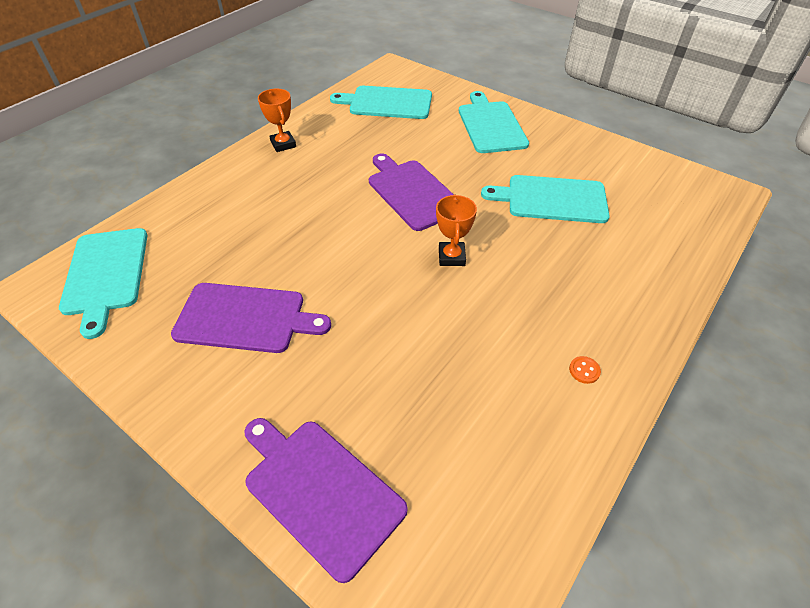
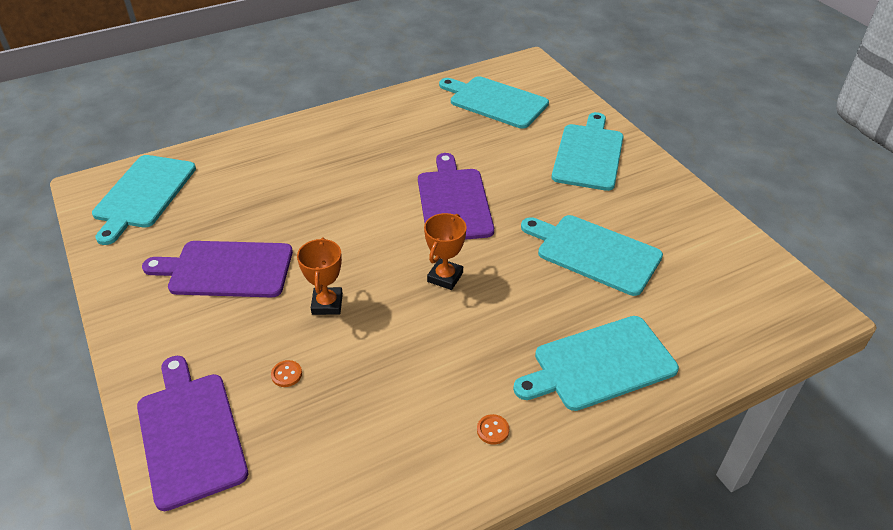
camera: 25 degrees right, 5 degrees down
purple cutting board [171,283,331,353] -> purple cutting board turned 150 degrees clockwise [142,241,293,298]
orange trophy [258,88,296,152] -> orange trophy moved to [297,238,343,315]
none -> orange button [271,360,302,387]
none -> turquoise cutting board [513,316,679,411]

